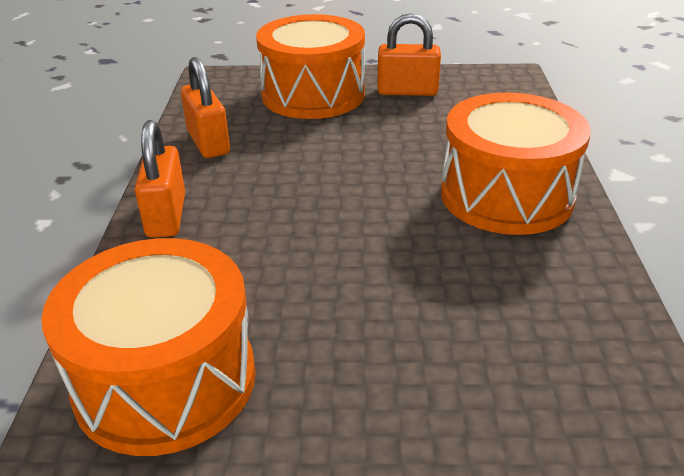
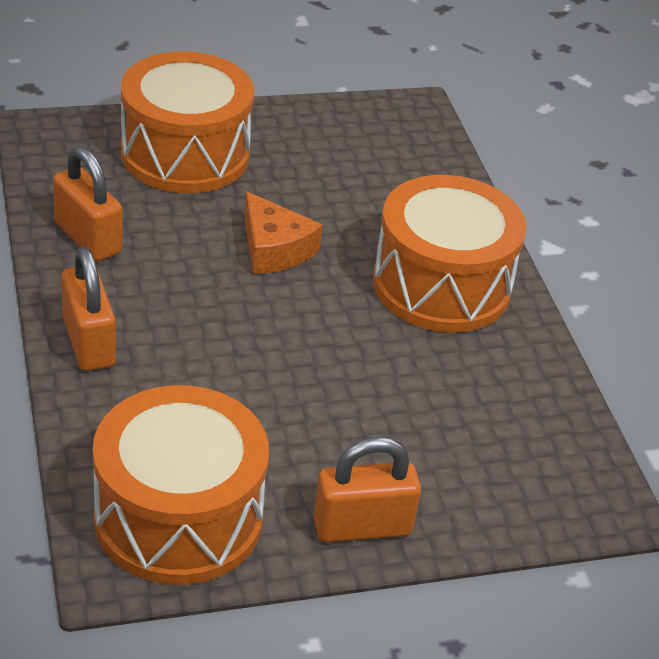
camera: 20 degrees left, 5 degrees up
orange padlock [377,13,441,96] -> orange padlock moved to [313,437,421,542]
none -> orange cheese [244,191,323,274]

